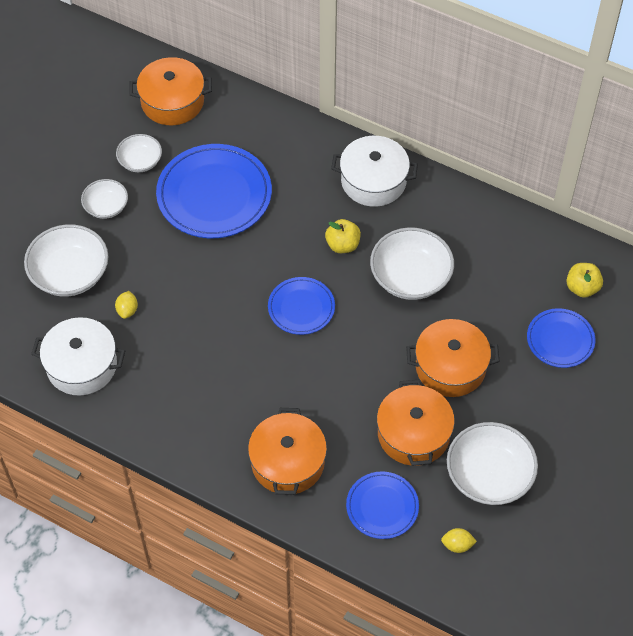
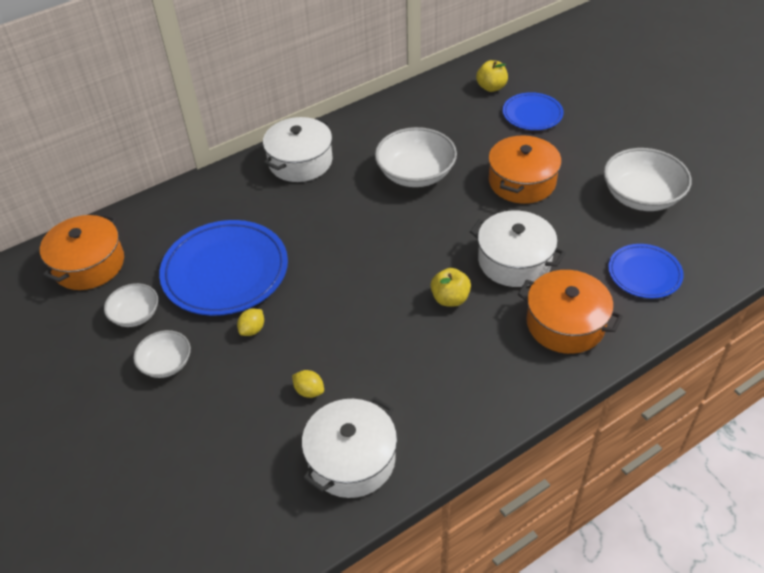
camera: 60 degrees left, 10 degrees down
white bowl [24,224,109,297] -> none
blue plate [268,277,335,335] -> none
yellow apple [325,219,361,253] -> yellow apple moved to [431,268,471,306]
orange pot [377,380,455,466] -> none
yellow lemon [441,528,477,553] -> yellow lemon moved to [237,309,264,336]
none -> white pot [470,210,566,287]

